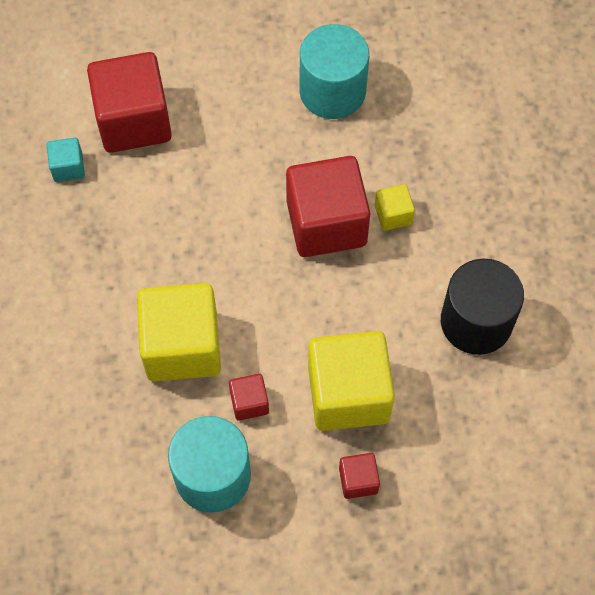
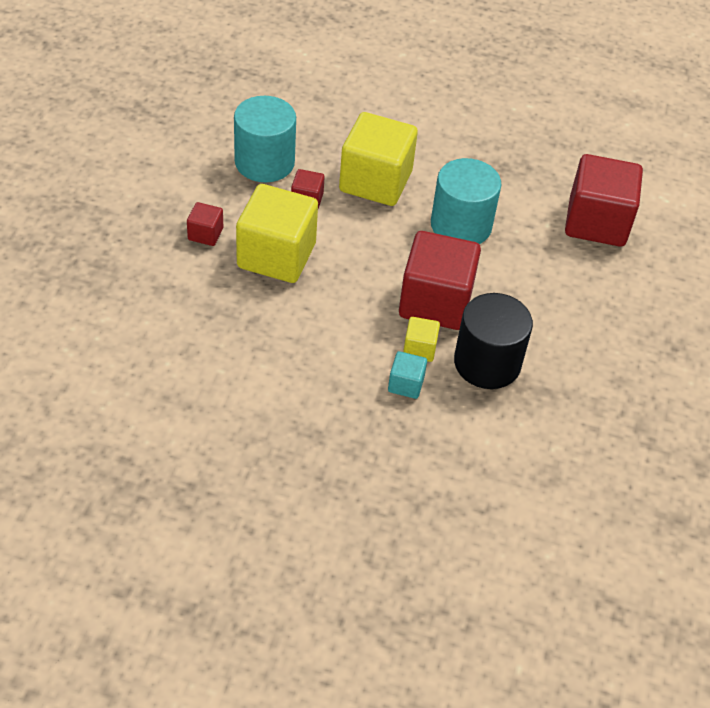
camera: 110 degrees right, 15 degrees down
turquoise cube [47,138,85,182] -> turquoise cube moved to [388,351,427,399]
turquoise cylinder [300,24,369,119] -> turquoise cylinder moved to [431,158,502,244]
black cylinder [441,259,524,355] -> black cylinder moved to [454,293,533,389]

